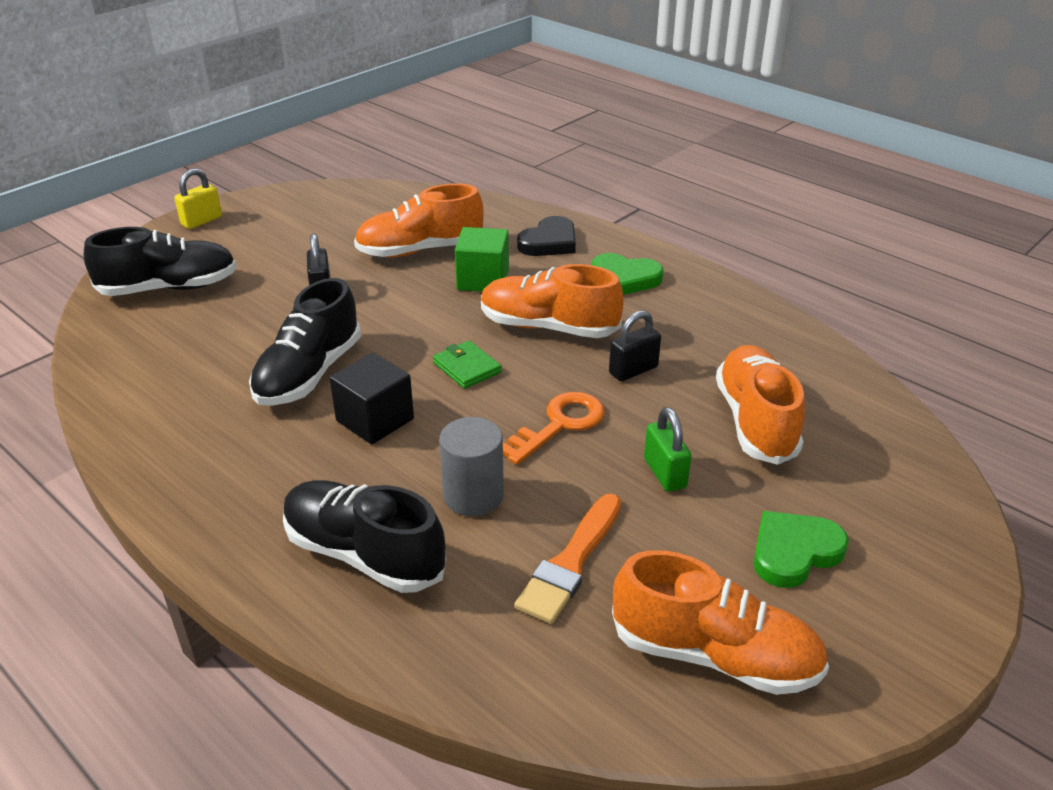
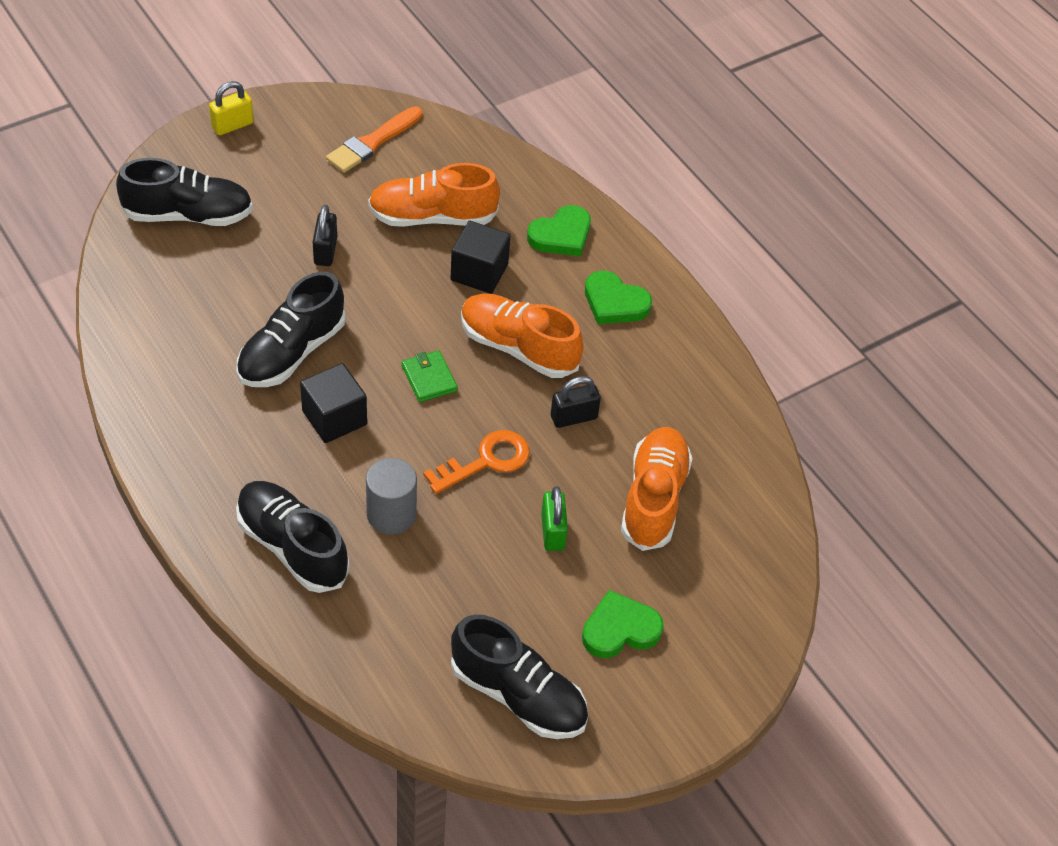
camera: 10 degrees right, 15 degrees up
green cube [455,227,509,292] -> black cube [451,220,511,294]
orange brush [514,494,621,624] -> orange brush moved to [326,106,422,173]
black heart [517,216,576,256] -> green heart [527,205,591,256]
orange shoe [612,550,829,695] -> black shoe [451,615,588,739]

